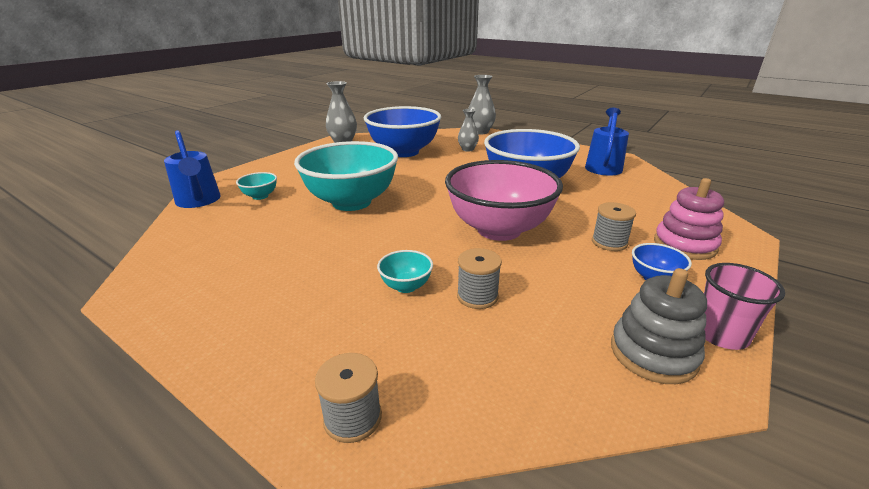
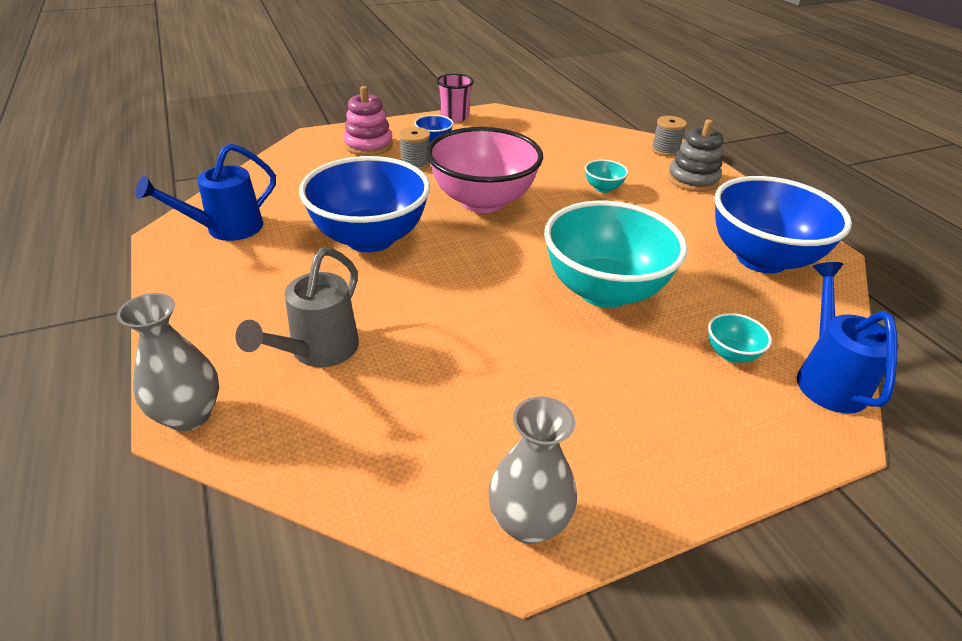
camera: 150 degrees left, 10 degrees up
blue bowl [364,106,441,157] -> blue bowl moved to [714,176,852,273]
grey spool [457,248,502,309] -> none
grey vase [458,109,479,152] -> grey watering can [235,248,359,367]
grey stacking toy [611,268,707,384] -> grey stacking toy moved to [667,119,723,192]

